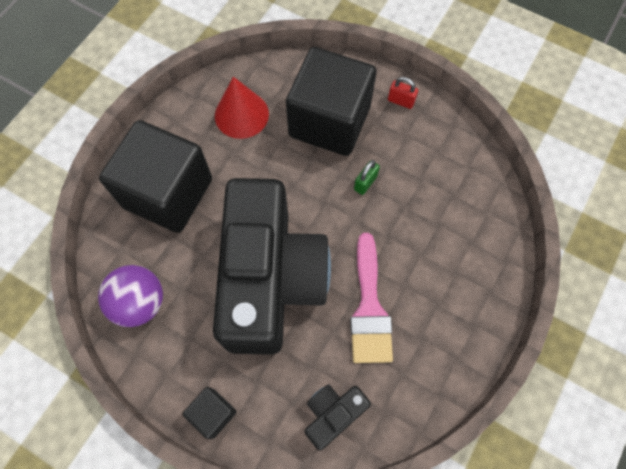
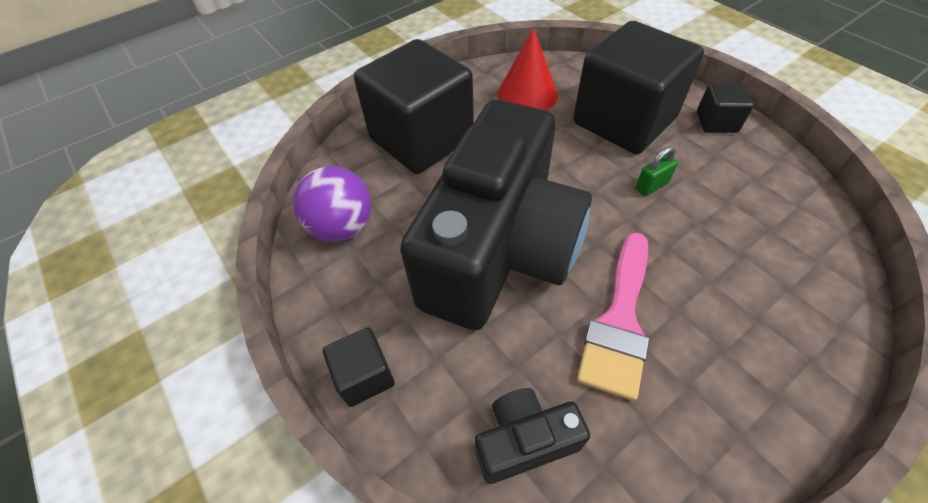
camera: 25 degrees right, 15 degrees down
red padlock [388,77,418,109] -> black cube [697,83,754,133]

